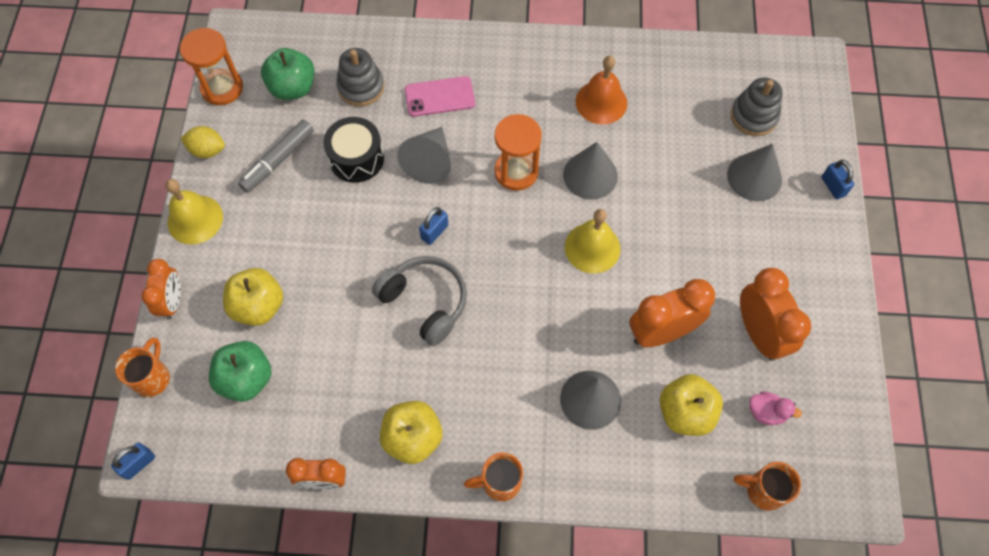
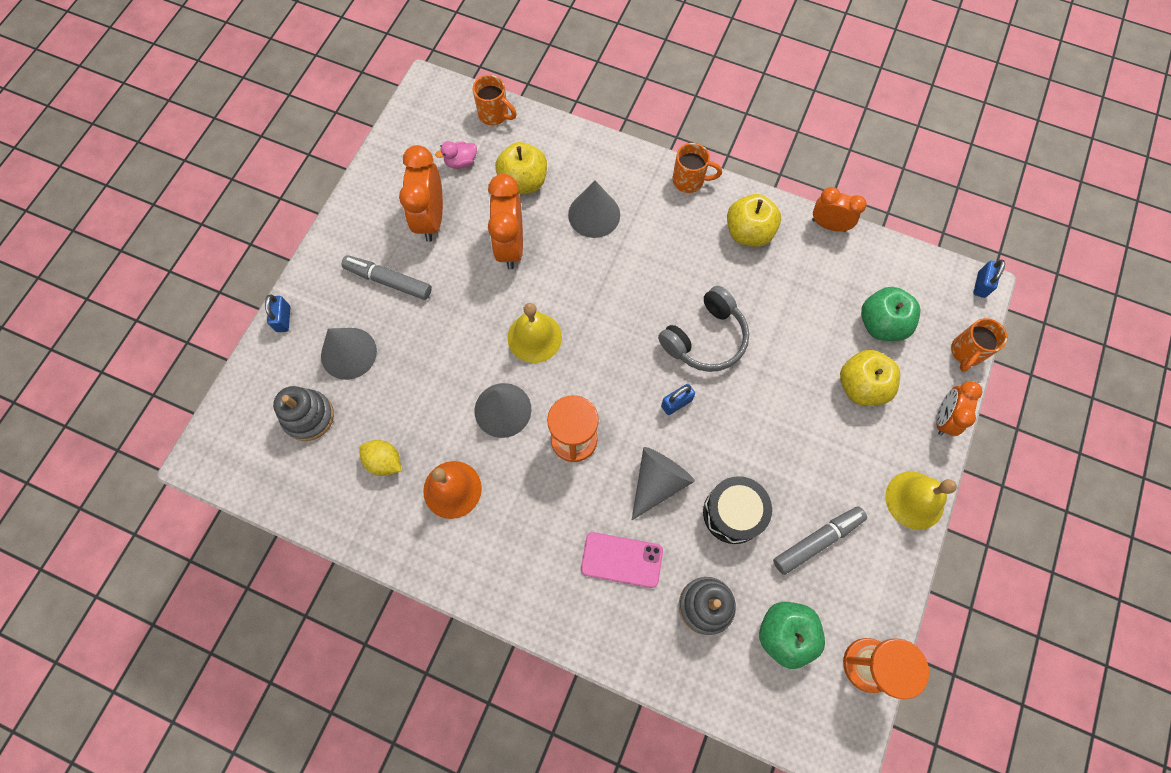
camera: 160 degrees left, 5 degrees up
blue padlock [111,443,155,480] -> blue padlock turned 45 degrees counterclockwise [973,260,1005,298]
yellow lemon [181,126,225,158] -> yellow lemon moved to [359,440,401,476]
grey headphones [372,256,467,346] -> grey headphones turned 105 degrees counterclockwise [658,286,749,372]
orange clock [629,279,715,347] -> orange clock turned 90 degrees clockwise [488,174,523,270]
pink duck [749,392,802,425] -> pink duck turned 60 degrees counterclockwise [435,141,477,168]
none -> grey marker [341,255,432,300]

